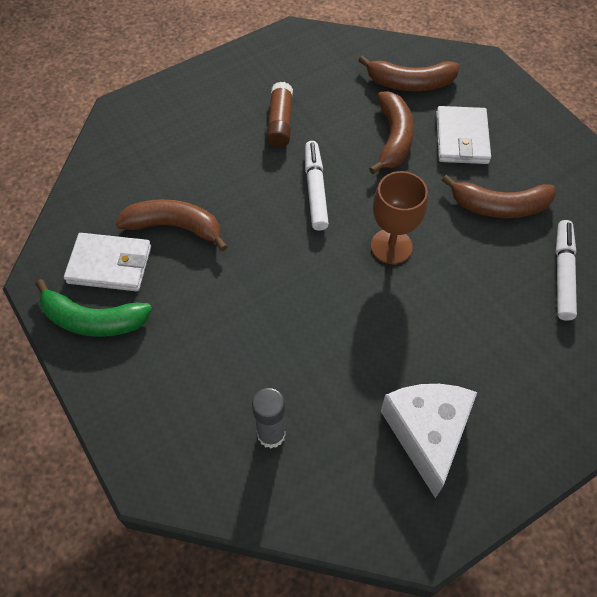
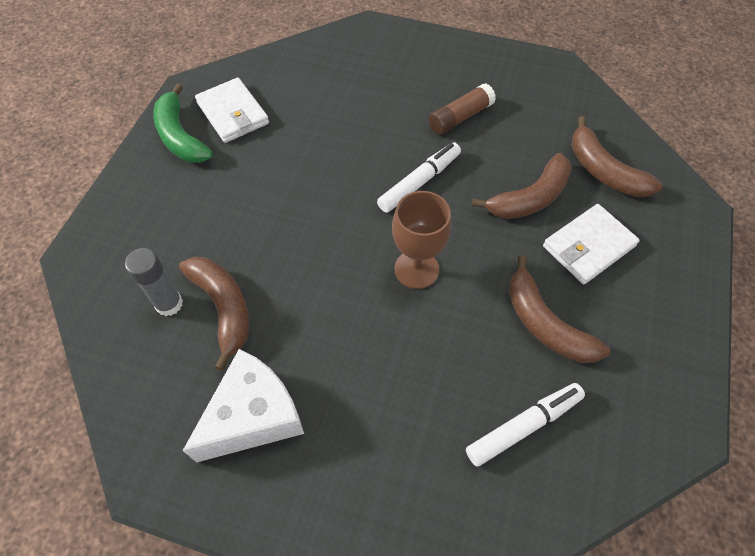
camera: 50 degrees right, 0 degrees up
brown banana [116,199,228,251] -> brown banana moved to [179,257,249,371]

